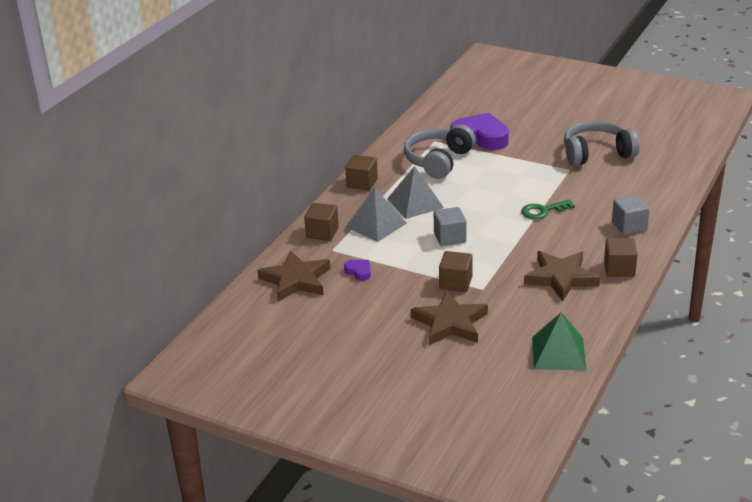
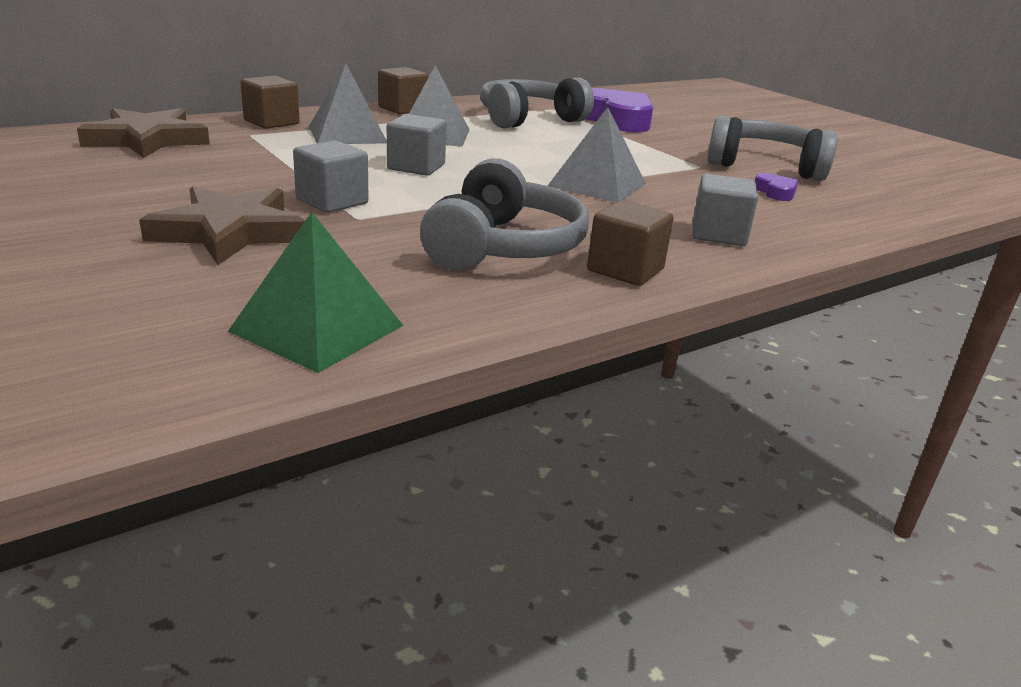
camera: 25 degrees right, 5 degrees down
purple heart [344,260,371,281] -> purple heart moved to [755,173,798,201]
brown cube [439,251,473,292] -> grey cube [293,140,369,213]
green key [521,199,575,219] -> grey pyramid [548,107,646,202]
brown star [524,251,600,301] -> grey headphones [420,158,589,270]

